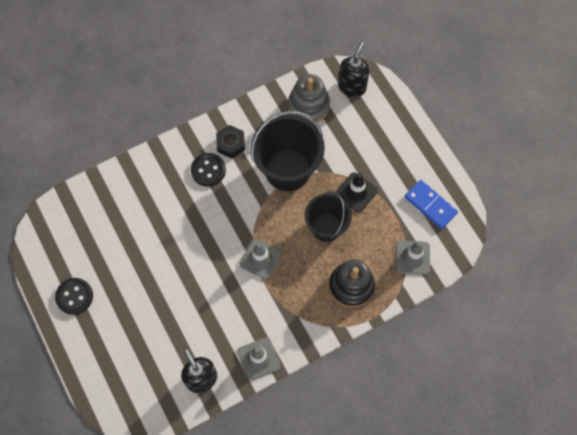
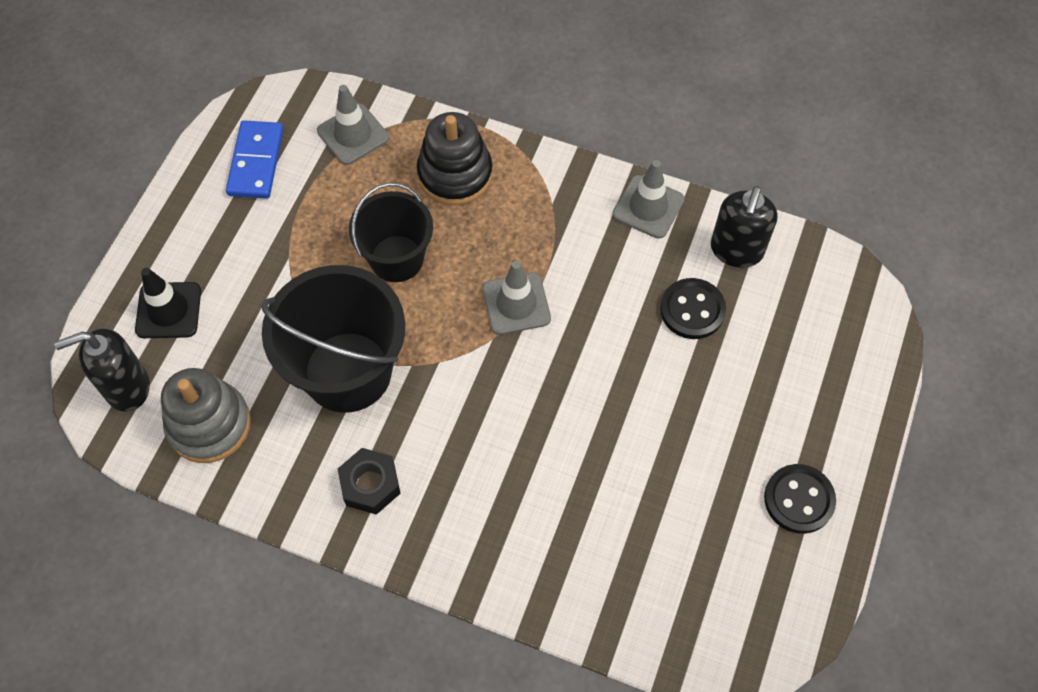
camera: 130 degrees left, 5 degrees down
black button [191,153,226,187] -> black button moved to [660,278,726,339]
black traffic cone [335,172,378,212] -> black traffic cone moved to [135,268,201,338]

